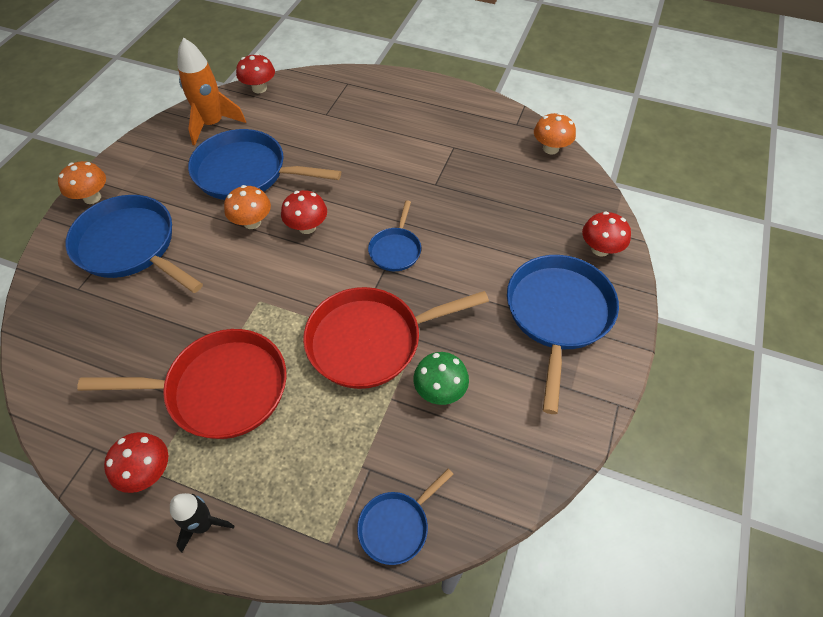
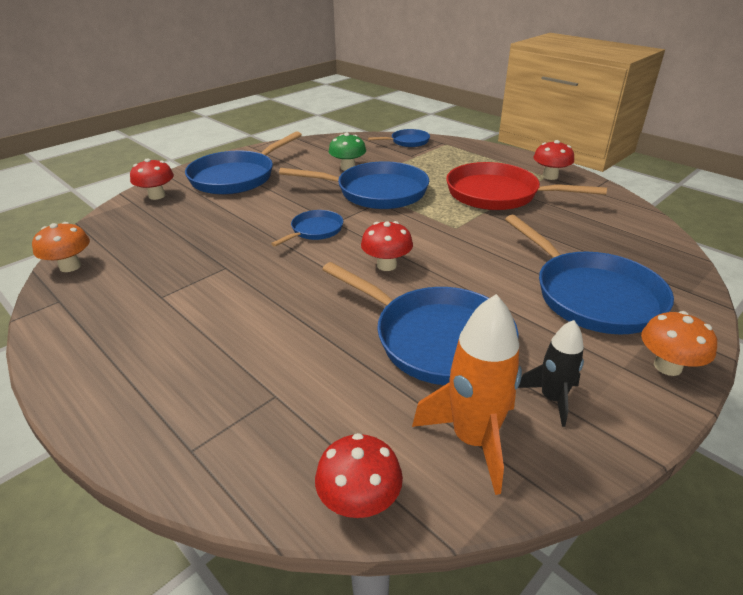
camera: 155 degrees left, 20 degrees down
black rocket [170,493,234,552] -> black rocket moved to [518,320,584,427]
orange mushroom [224,185,271,229] -> none
red pan [303,287,489,389] -> blue pan [279,161,429,209]

